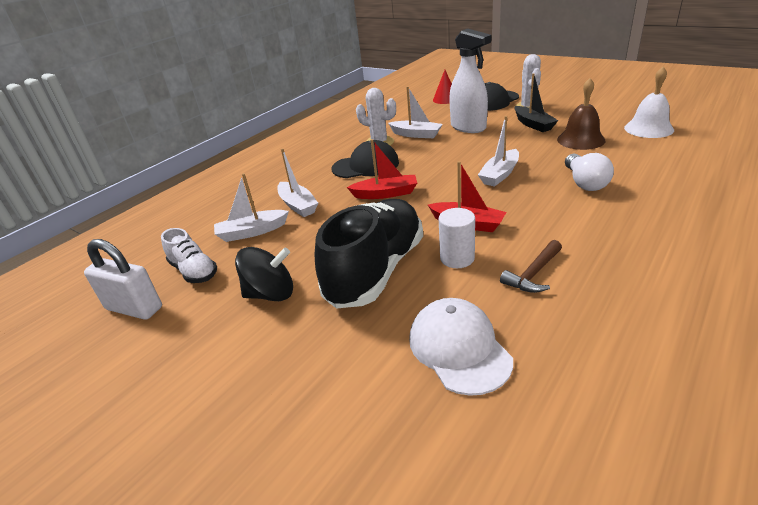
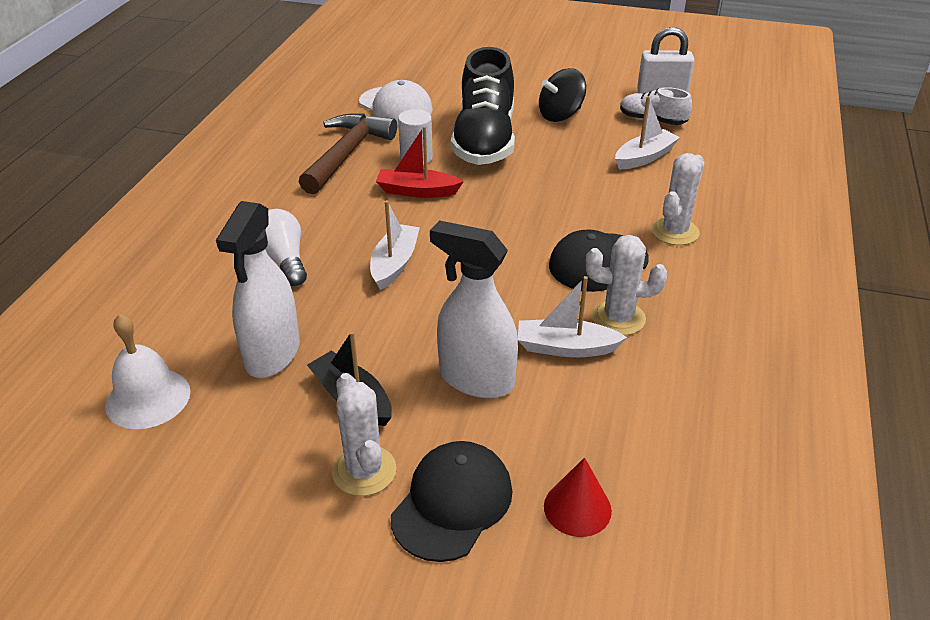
camera: 155 degrees right, 5 degrees up
white boat [277,148,318,217] -> none
red boat [347,139,417,199] -> none
brown hammer [500,240,562,293] -> brown hammer [299,113,397,194], size x1.86
brown bell [557,78,605,150] -> white spray bottle [216,201,300,378]
none -> white cactus [651,153,705,245]

